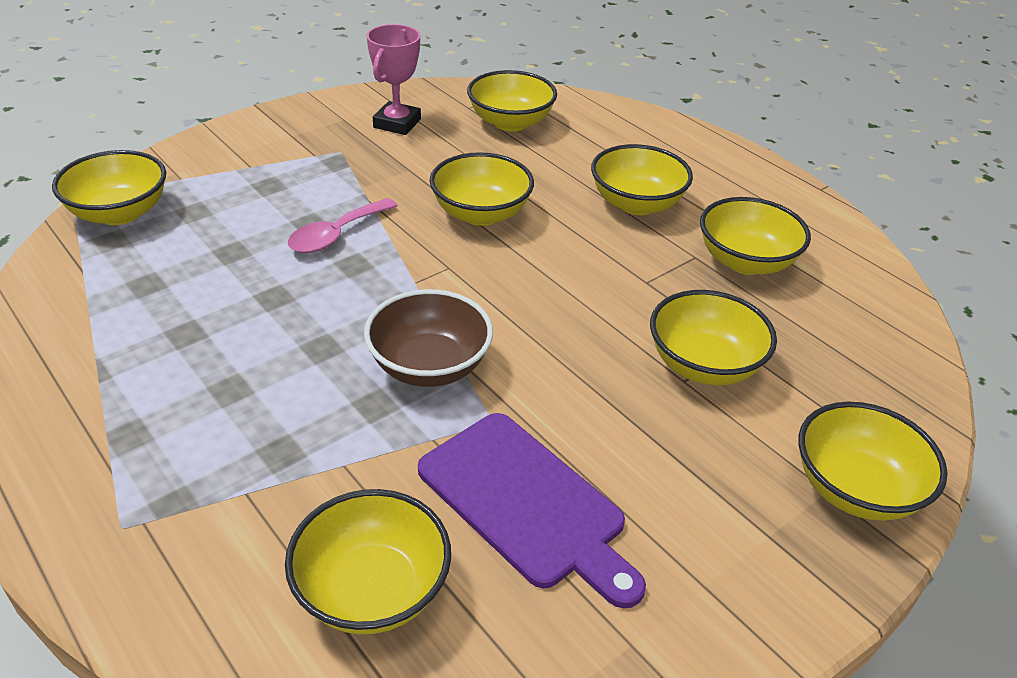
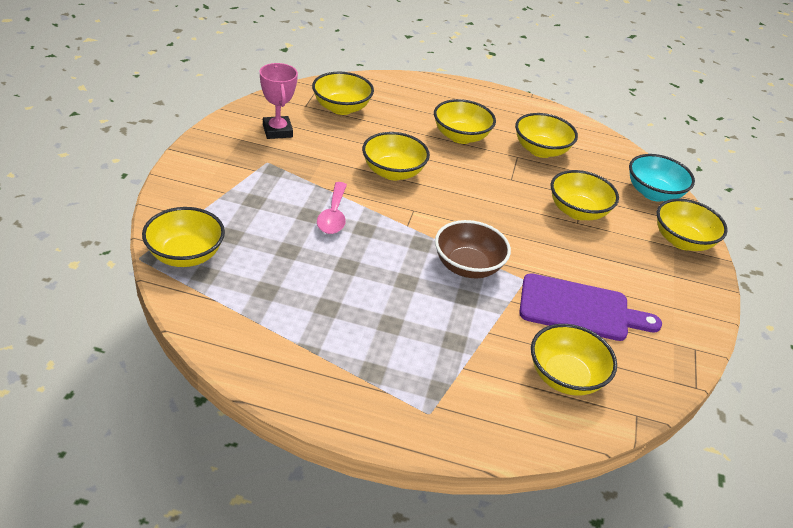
camera: 40 degrees left, 0 degrees up
none -> turquoise bowl [629,154,695,201]

